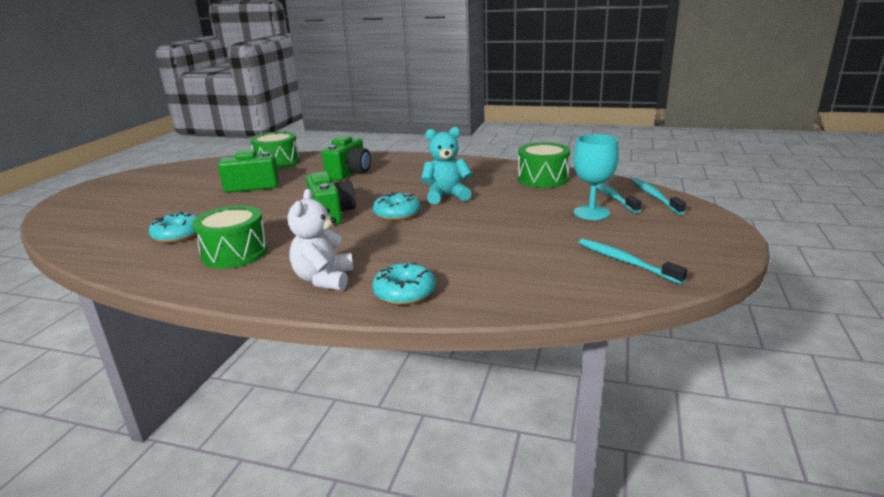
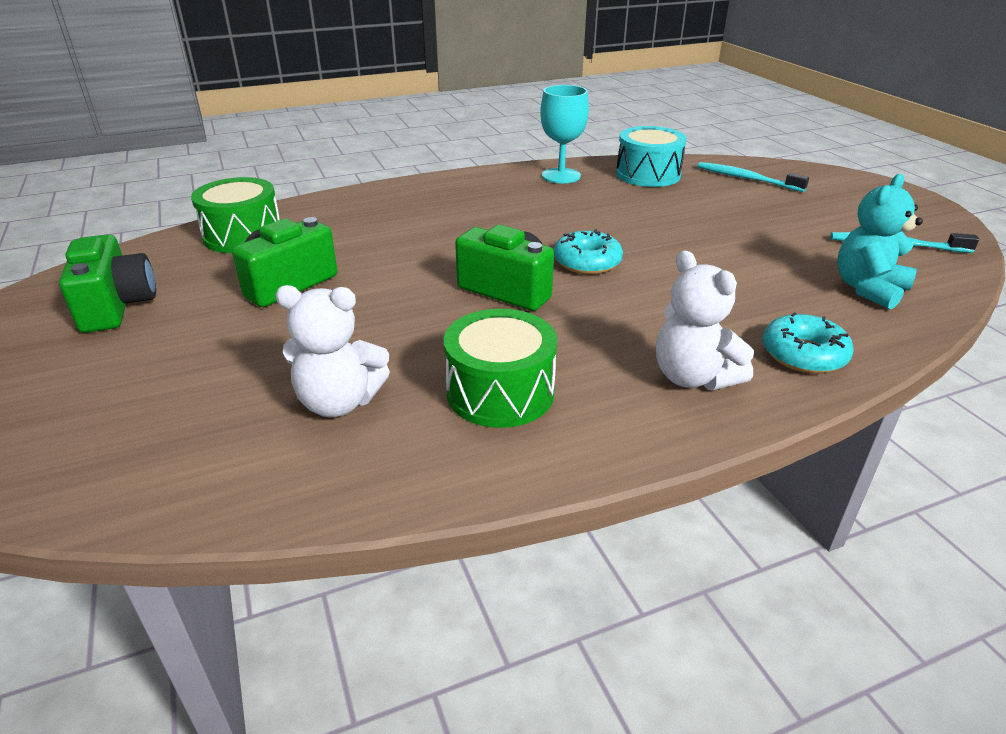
camera: 40 degrees left, 10 degrees up
turquoise donut [149,211,198,243] -> white teddy bear [275,285,390,417]
green camera [322,136,371,181] -> green camera moved to [59,234,156,333]
turquoise teddy bear [421,127,472,204] -> turquoise teddy bear moved to [837,174,923,310]
green drum [518,142,570,188] -> turquoise drum [616,126,687,187]
turquoise goblet [574,134,619,220] -> turquoise goblet moved to [540,85,589,183]
turquoise toothbrush [631,178,686,215] -> none

